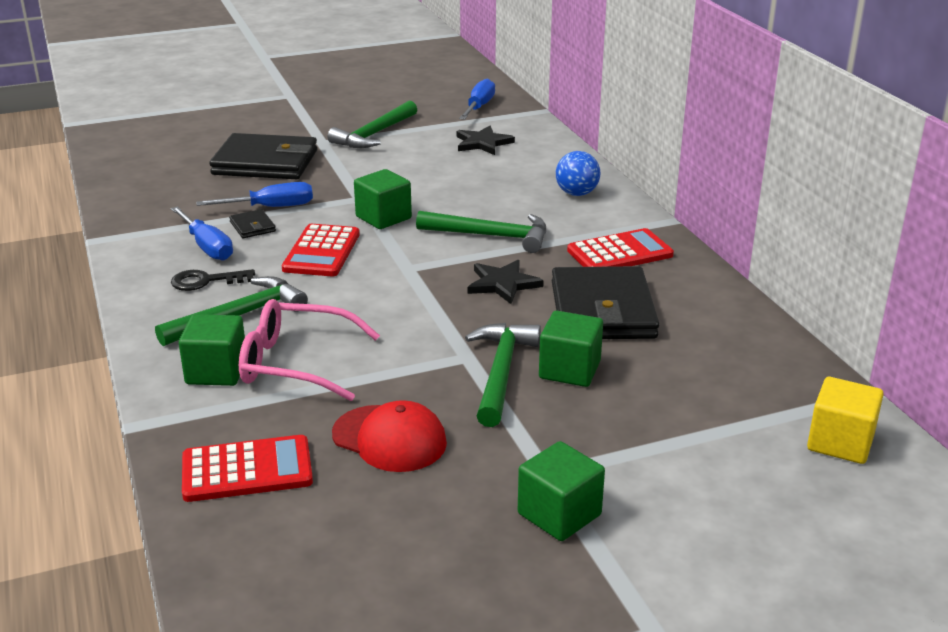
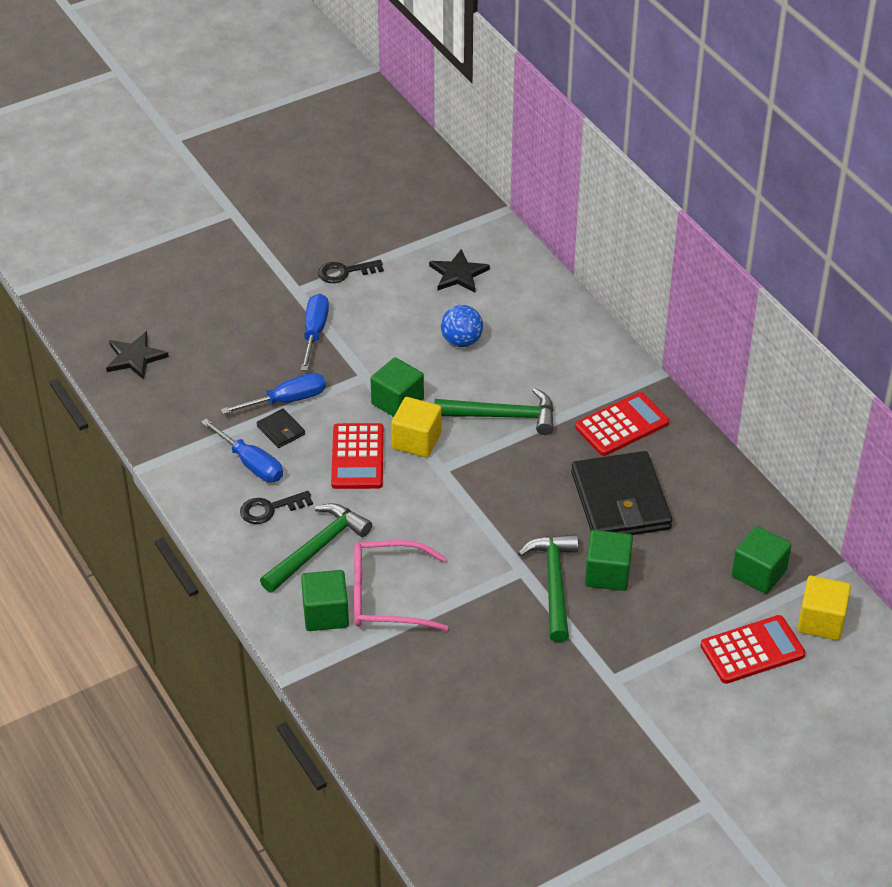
camera: 10 degrees left, 15 degrees up
red calculator [182,435,313,502] -> red calculator moved to [700,615,805,684]
black wallet [209,133,317,179] -> none
green hammer [328,101,417,148] -> black key [318,260,384,283]
red cap [332,400,447,472] -> none
blue screwdriver [459,79,495,120] -> blue screwdriver moved to [301,294,329,371]
black star [467,260,544,304] -> black star moved to [106,331,169,380]
green cube [518,441,605,541] -> green cube moved to [732,526,791,594]
blue ball [556,151,600,196] -> blue ball moved to [441,305,483,347]
none -> yellow cube [391,397,441,458]

